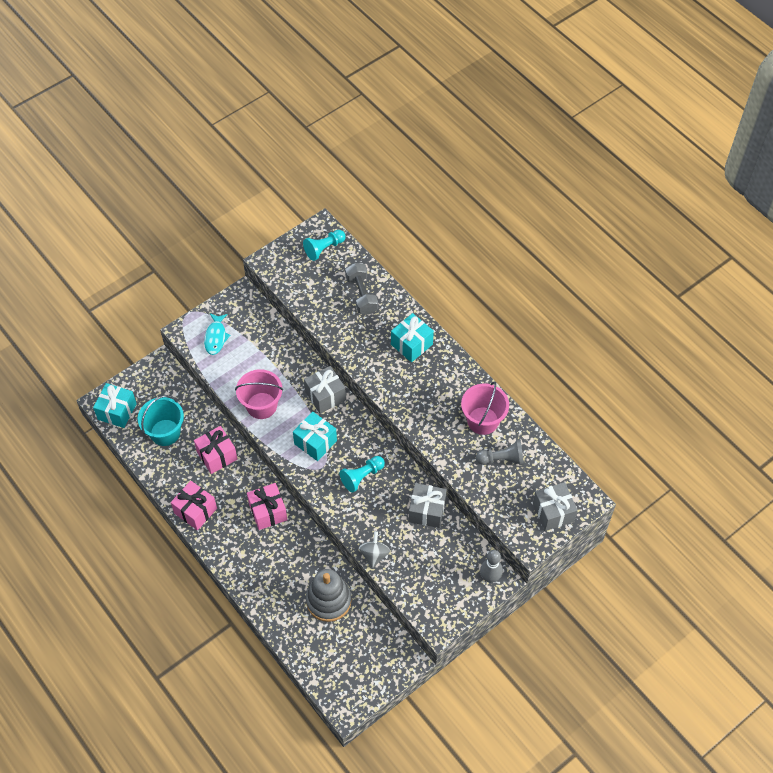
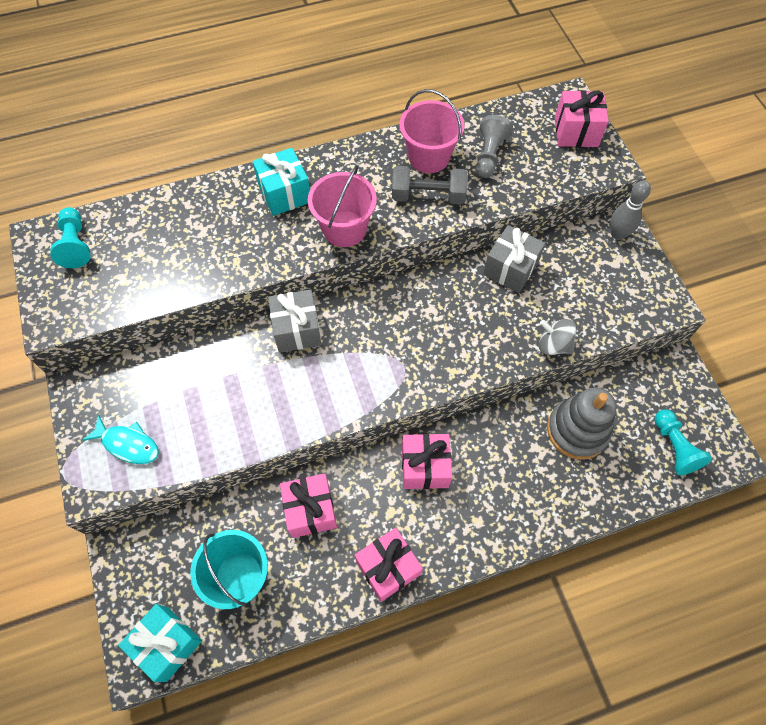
camera: 70 degrees left, 5 degrees up
pink bucket [235,369,283,419] -> pink bucket moved to [308,165,377,247]
turquoise gift [293,411,337,461] -> none
turquoise pawn [339,456,385,493] -> turquoise pawn moved to [655,409,712,475]
grey dumbbell [345,263,378,315] -> grey dumbbell moved to [392,166,468,204]
grey gift [533,482,578,531] -> pink gift [555,90,609,147]

